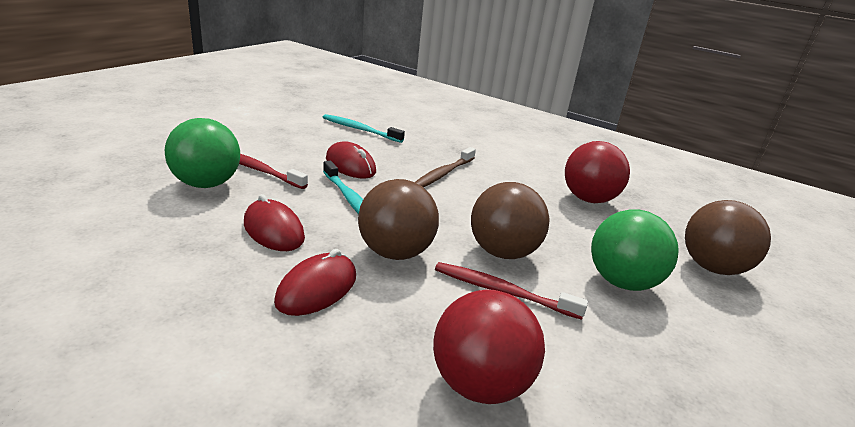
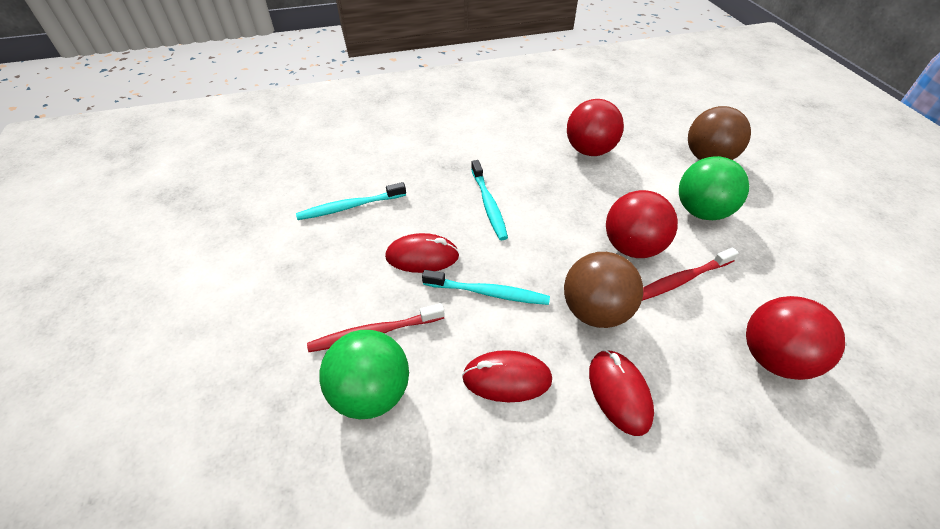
camera: 45 degrees left, 20 degrees up
brown toothbrush [415,147,476,187] -> turquoise toothbrush [471,160,508,240]
brown ball [471,182,549,259] -> red ball [606,190,678,258]

